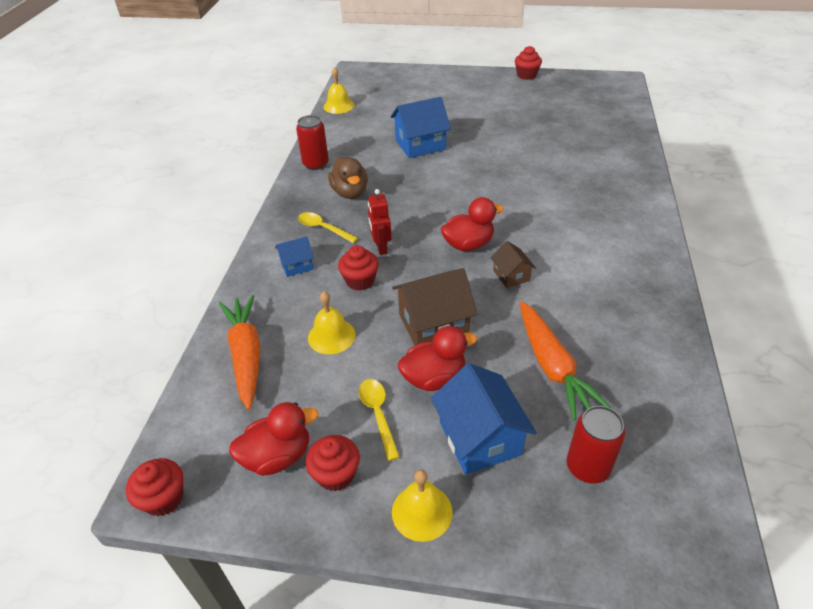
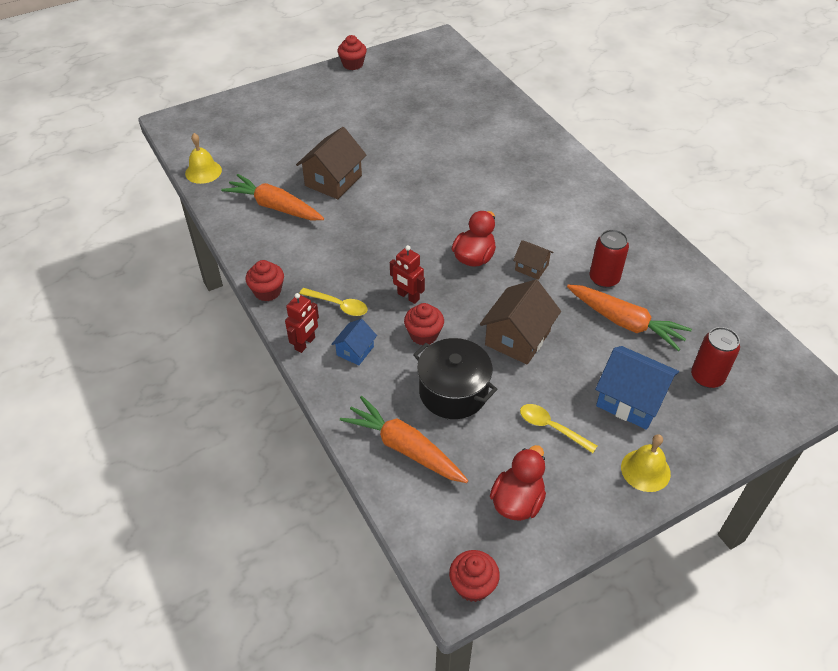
camera: 40 degrees left, 5 degrees up
red can [296,115,329,170] -> red can moved to [590,229,629,288]
yellow spoon [298,212,358,243] -> yellow spoon turned 150 degrees counterclockwise [299,288,368,316]
red cupcake [305,435,360,491] -> red cupcake moved to [246,260,284,301]
yellow bell [308,292,355,355] -> black pot [413,338,498,419]
brown duck [328,157,368,199] -> none
blue house [390,97,451,158] -> brown house [296,127,366,199]
red duck [398,326,477,391] -> none
none -> orange carrot [221,174,324,220]
none -> red robot [285,293,319,353]

